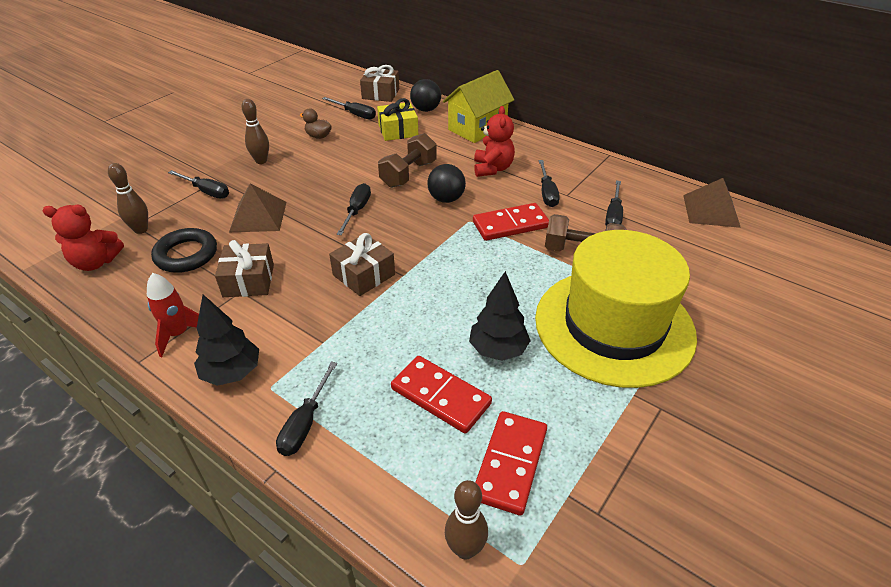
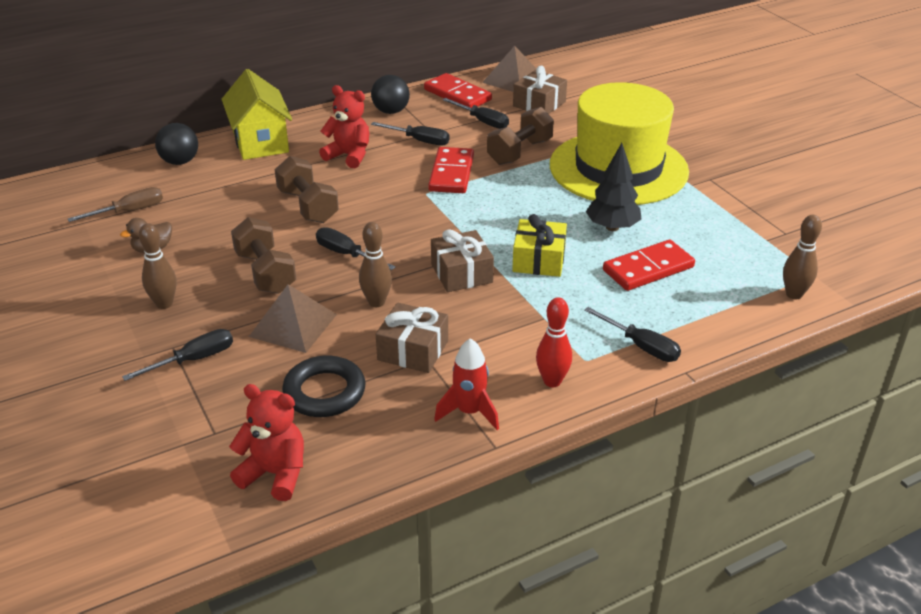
camera: 65 degrees left, 5 degrees down
red teddy bear [43,205,124,271] -> red teddy bear turned 90 degrees counterclockwise [229,384,304,501]
brown bowling pin [108,163,148,234] -> brown bowling pin moved to [359,222,392,307]
black tree [194,295,259,386] -> red bowling pin [536,297,572,387]
black screwdriver [322,97,376,119] -> brown screwdriver [68,187,163,222]
brown gift [360,65,399,102] -> brown gift moved to [513,65,567,114]
yellow gift [377,98,418,141] -> yellow gift moved to [512,214,567,277]
black ball [427,164,466,203] -> black ball moved to [371,75,410,114]
red domino [475,411,547,516] -> red domino moved to [424,73,492,108]
none -> brown dumbbell [231,217,296,294]

